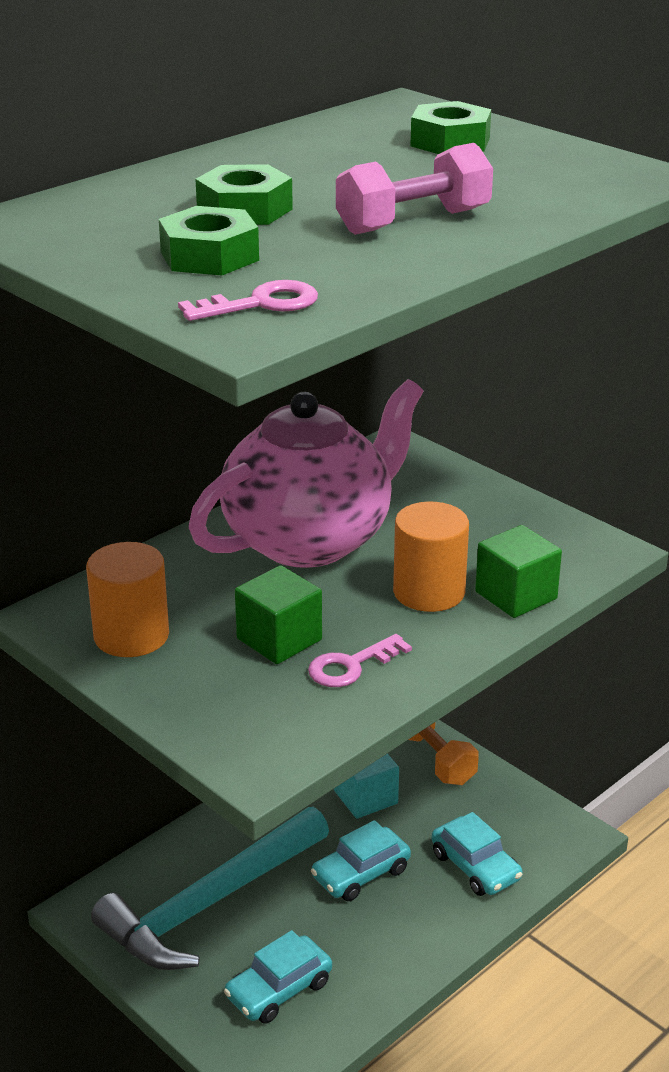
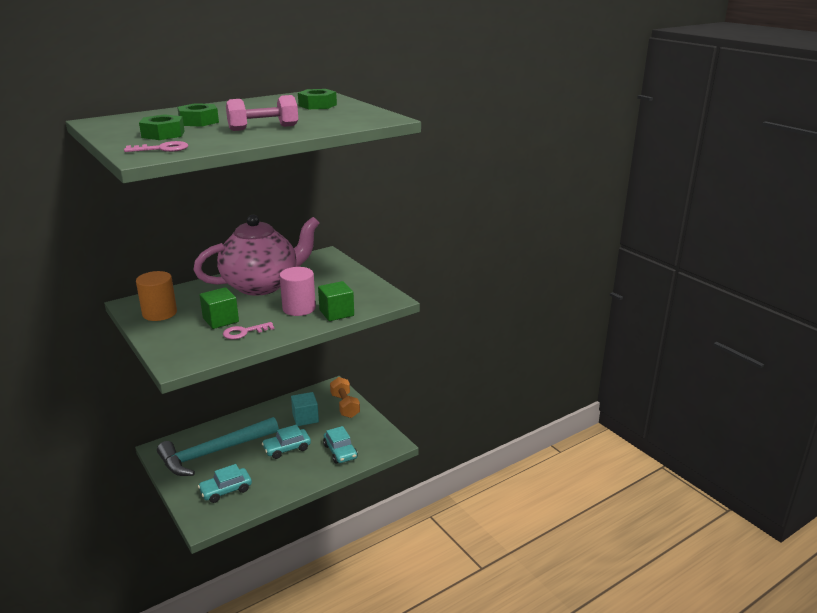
camera: 10 degrees right, 5 degrees down
orange cylinder [393,502,469,612] -> pink cylinder [279,267,316,316]

